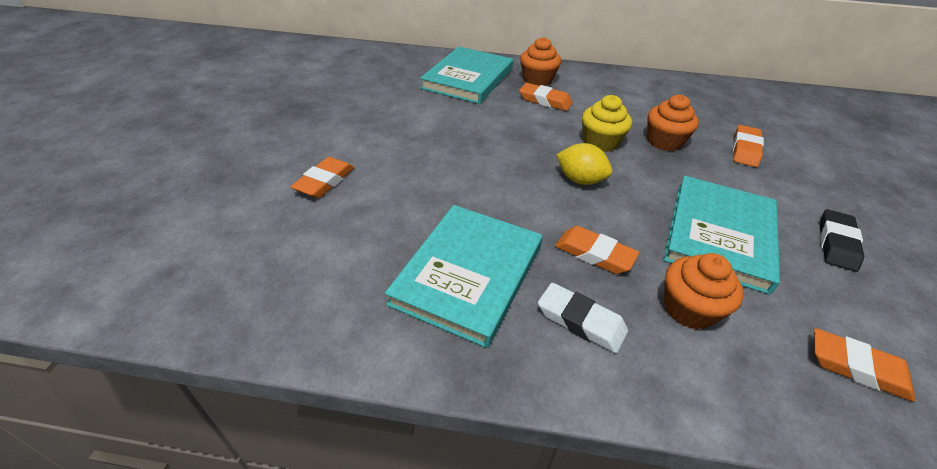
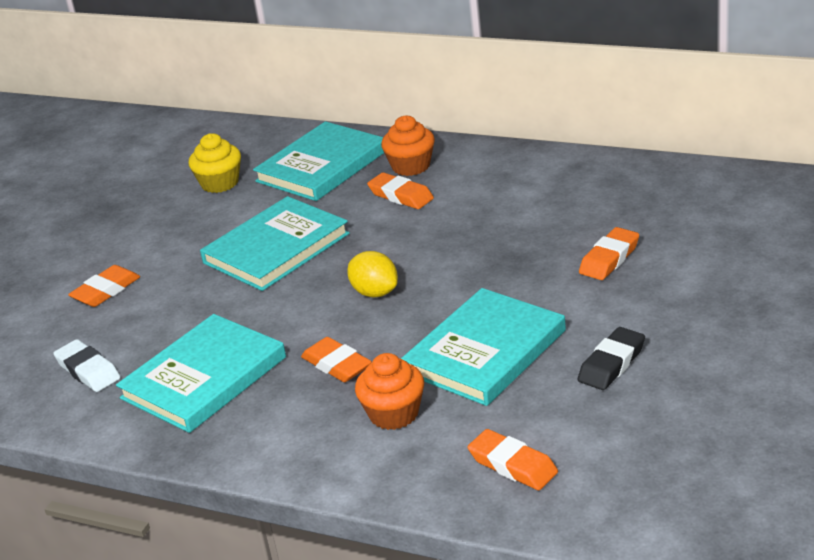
camera: 20 degrees right, 10 degrees down
white eraser [538,283,628,354] -> white eraser moved to [53,339,120,392]
yellow cupcake [582,95,632,152] -> yellow cupcake moved to [189,133,241,193]
orange cupcake [647,95,699,151] -> none
none -> turquoise book [200,196,350,291]

